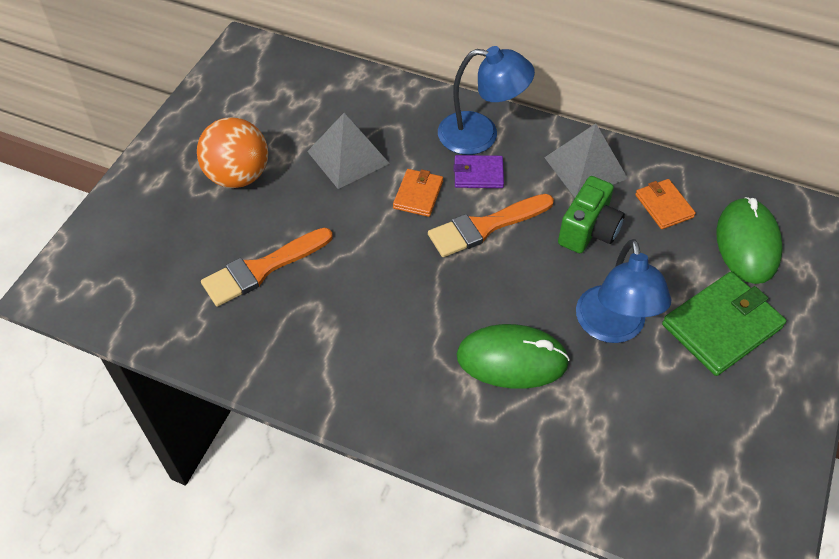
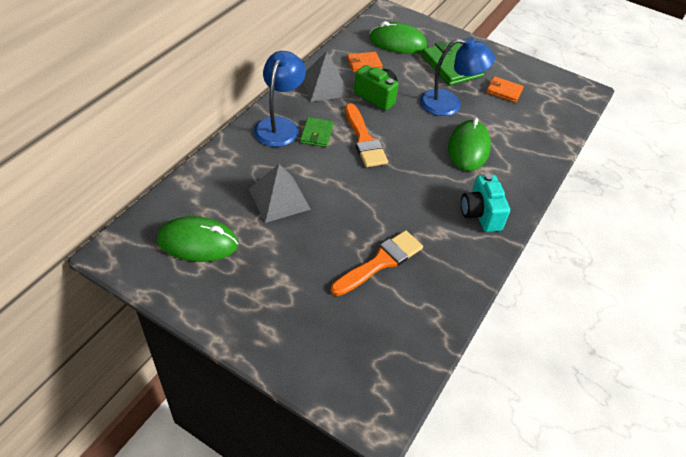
camera: 85 degrees left, 5 degrees down
orange ball [197,117,268,188] -> none
orange brush [201,228,333,307] -> orange brush turned 105 degrees counterclockwise [331,230,423,296]
orange wallet [393,169,443,217] -> orange wallet moved to [486,76,524,103]
purple wallet [453,155,504,188] -> green wallet [300,117,333,147]
none -> green mouse [157,216,238,262]
none -> turquoise camera [461,174,510,232]

